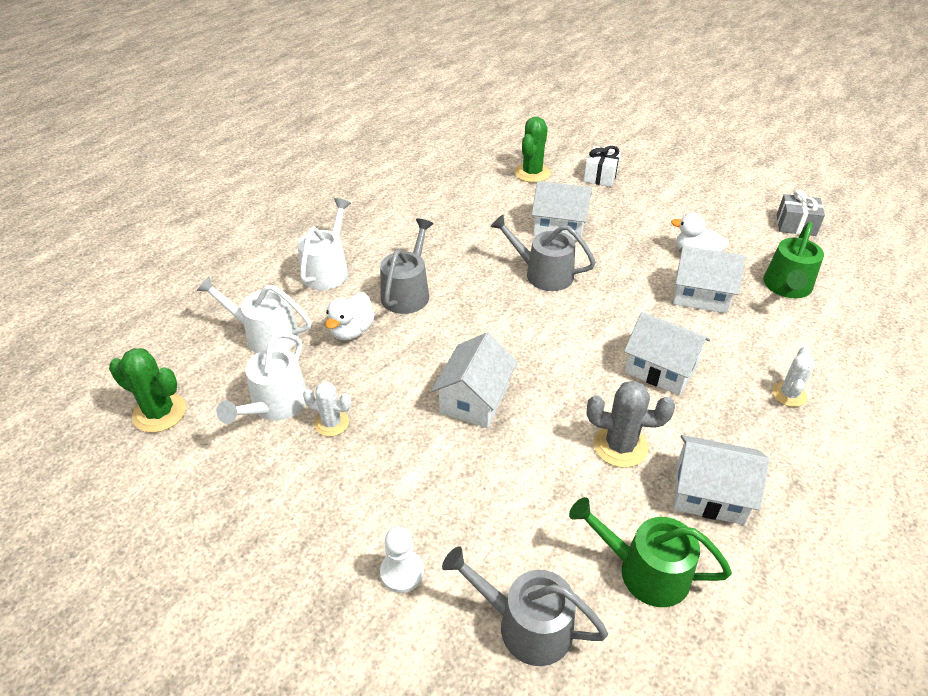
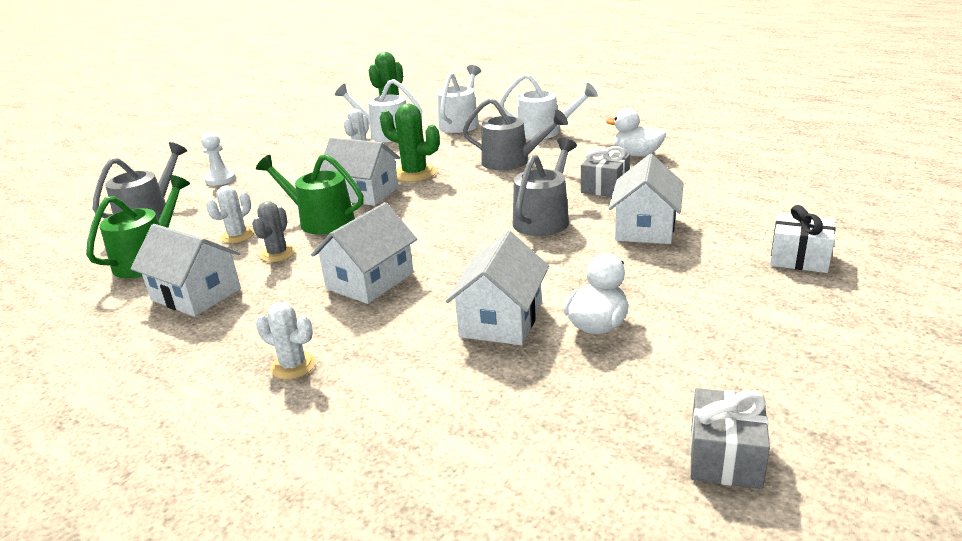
camera: 95 degrees right, 15 degrees down
white duck [325,292,375,340] -> white duck moved to [606,108,666,157]
green cactus [514,117,551,183] -> green cactus moved to [380,104,440,182]
grey cactus [587,381,675,468] -> grey cactus [252,201,295,262], size x0.66
white house [674,435,769,525] -> white house turned 75 degrees counterclockwise [130,224,241,317]
green watering can [763,222,824,299] -> green watering can moved to [256,154,364,234]
none -> white cactus [206,185,254,243]
none -> grey gift [581,146,630,197]

